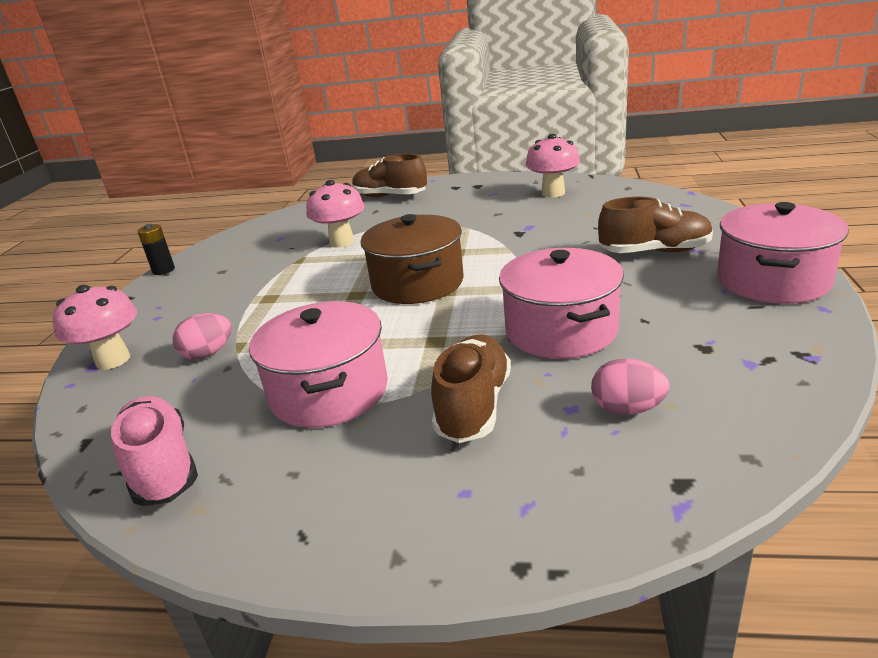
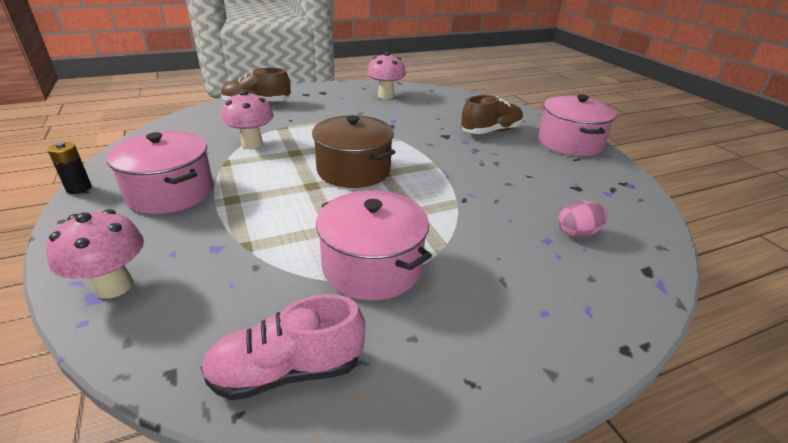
camera: 35 degrees left, 5 degrees up
pink shoe [111,396,198,506] -> pink shoe turned 45 degrees counterclockwise [201,294,365,400]
pink egg [172,313,232,359] -> none
brown shoe [431,335,511,443] -> none
pink pot [499,248,624,359] -> pink pot moved to [107,131,213,214]

